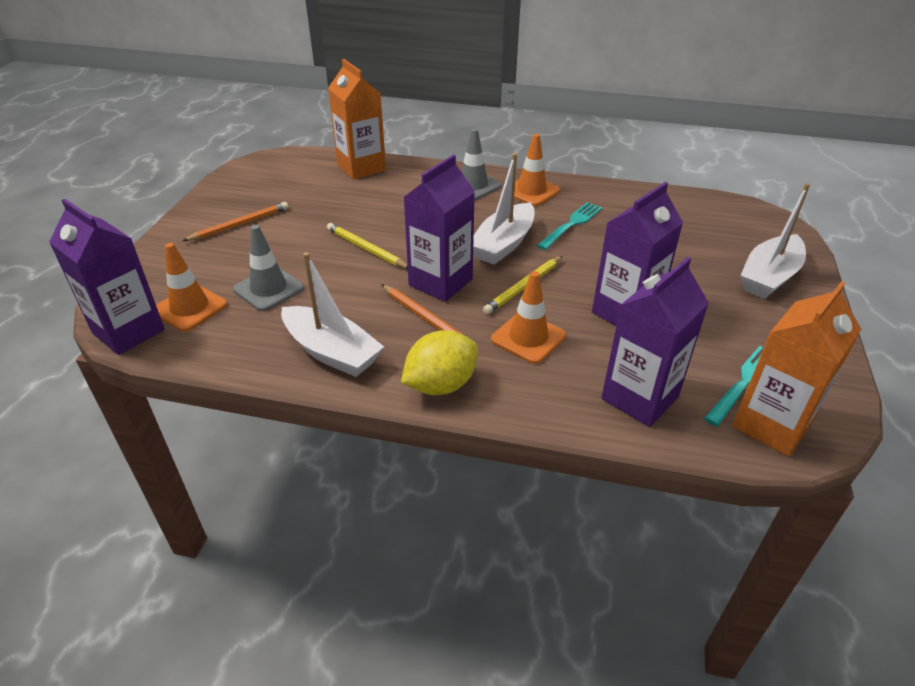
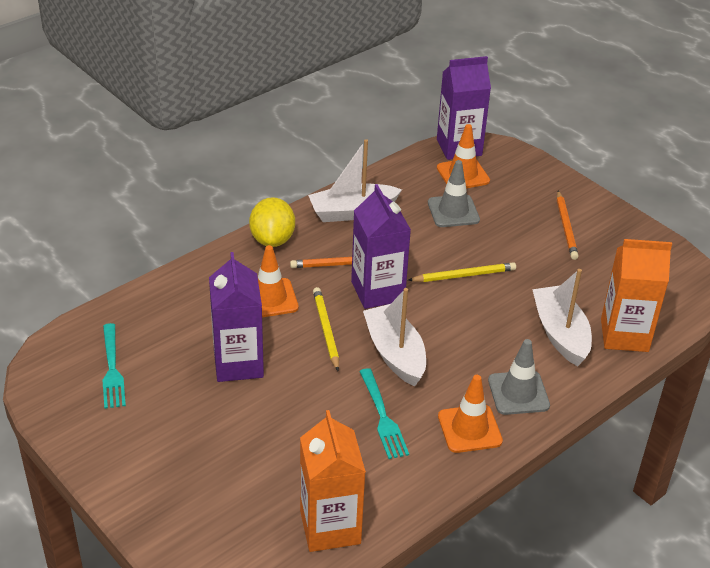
camera: 125 degrees right, 0 degrees up
purple carton [601,257,709,427] -> none
orange carton [732,281,861,456] -> orange carton moved to [300,410,366,552]
white boat [740,183,810,299] -> white boat moved to [532,269,592,366]

